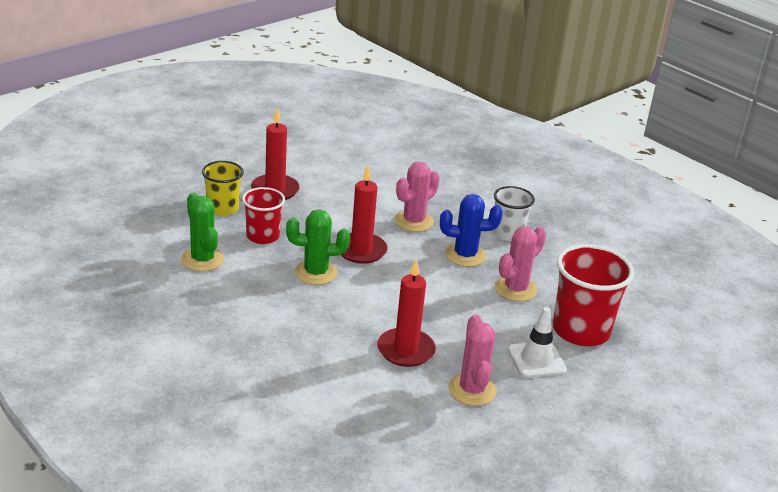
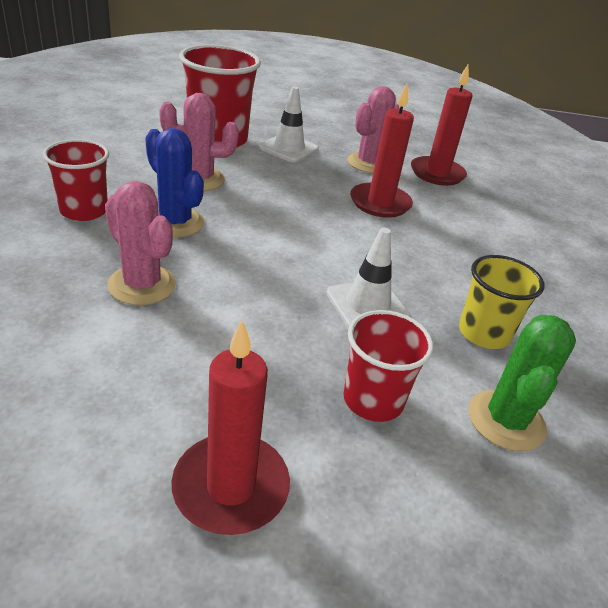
camera: 135 degrees left, 5 degrees up
yellow cup [202,161,244,216] -> yellow cup moved to [459,255,545,349]
green cactus [286,209,350,285] -> white traffic cone [326,228,411,328]
red candle [341,166,387,264] -> red candle moved to [411,65,472,186]
pink cactus [395,162,440,232] -> pink cactus turned 45 degrees clockwise [105,181,176,305]
white cup [493,186,535,241] -> red cup [43,139,109,221]

